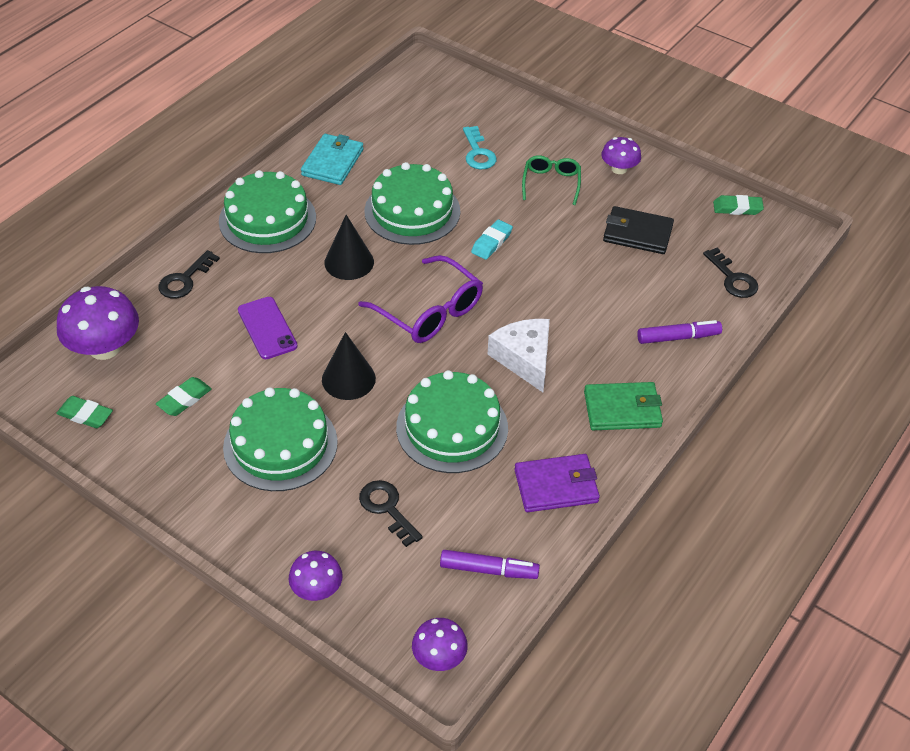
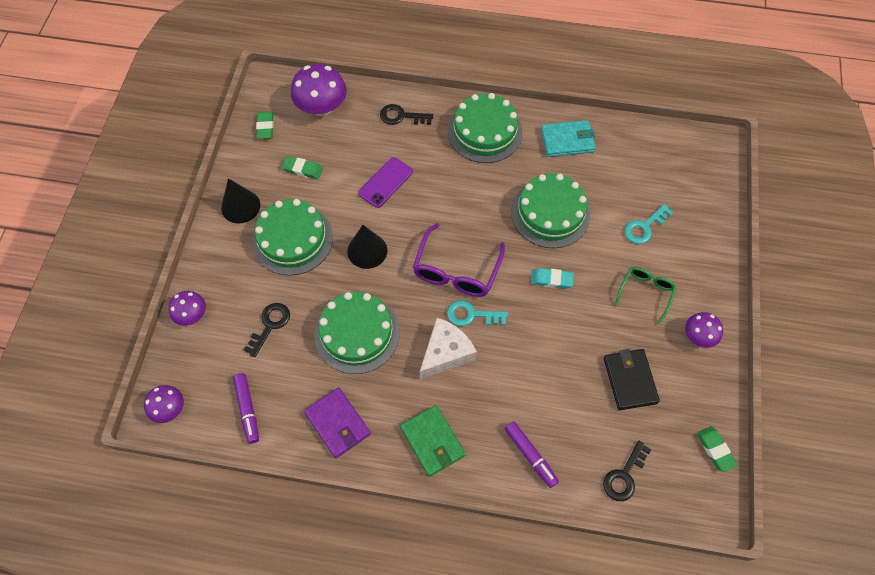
camera: 65 degrees right, 15 degrees up
black cone [324,215,374,280] -> black cone moved to [221,178,260,223]
green glasses [522,155,581,205] -> green glasses turned 45 degrees counterclockwise [615,267,676,324]
none -> turquoise key [447,300,508,326]

